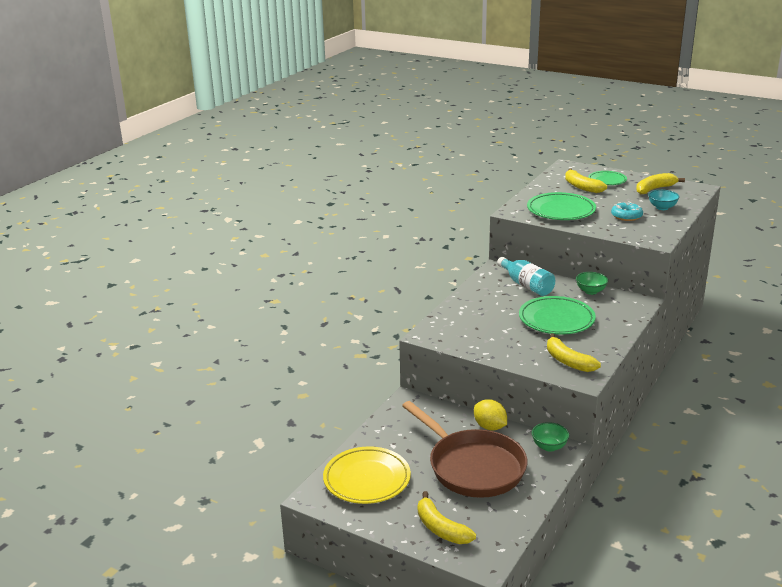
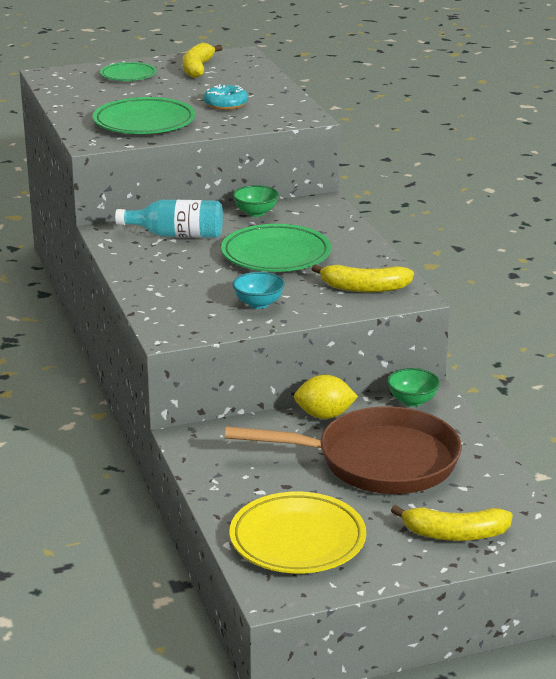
camera: 50 degrees left, 0 degrees up
yellow banana [565,169,607,193] -> none
turquoise bowl [648,190,680,210] -> turquoise bowl moved to [232,272,285,309]

